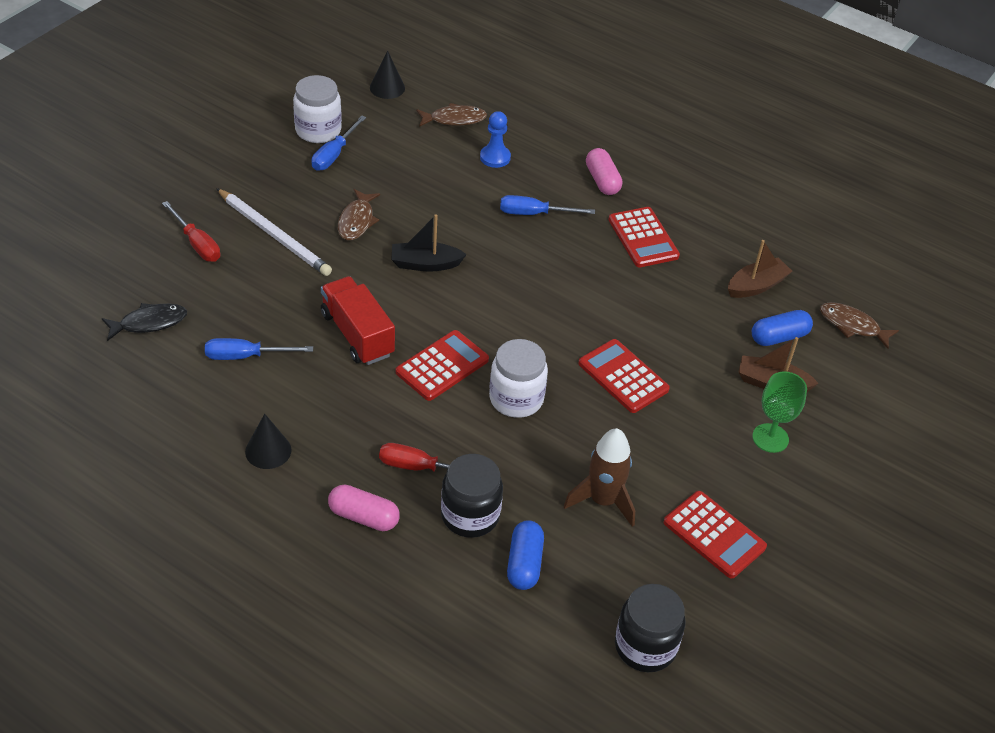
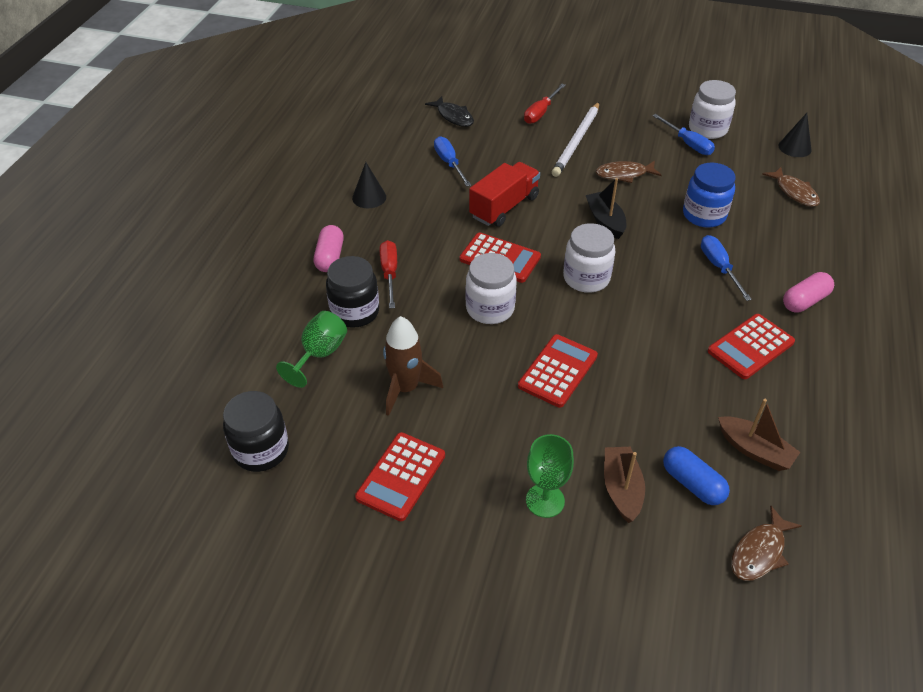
camera: 75 degrees right, 0 degrees up
blue screwdriver [311,116,366,171] -> blue screwdriver turned 135 degrees counterclockwise [652,114,715,155]
blue pawn [480,111,511,168] -> none
blue capsule [507,520,544,590] -> green goblet [276,311,347,388]
brown fish [820,302,899,349] -> brown fish turned 150 degrees counterclockwise [731,506,802,581]
none -> white jar [563,223,615,293]
none -> blue jar [683,163,736,228]

